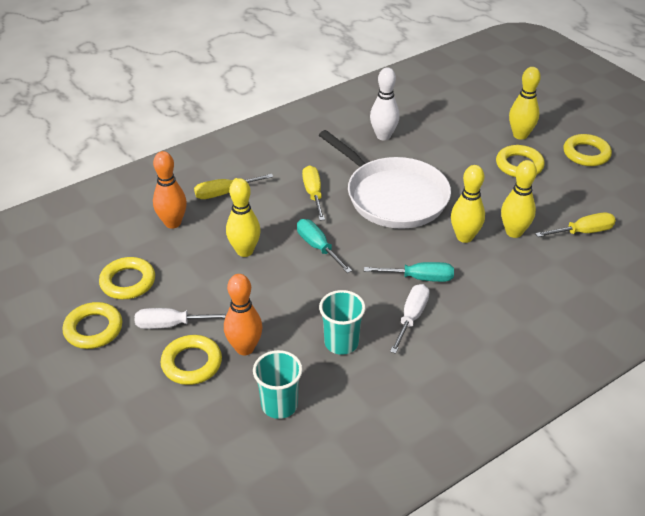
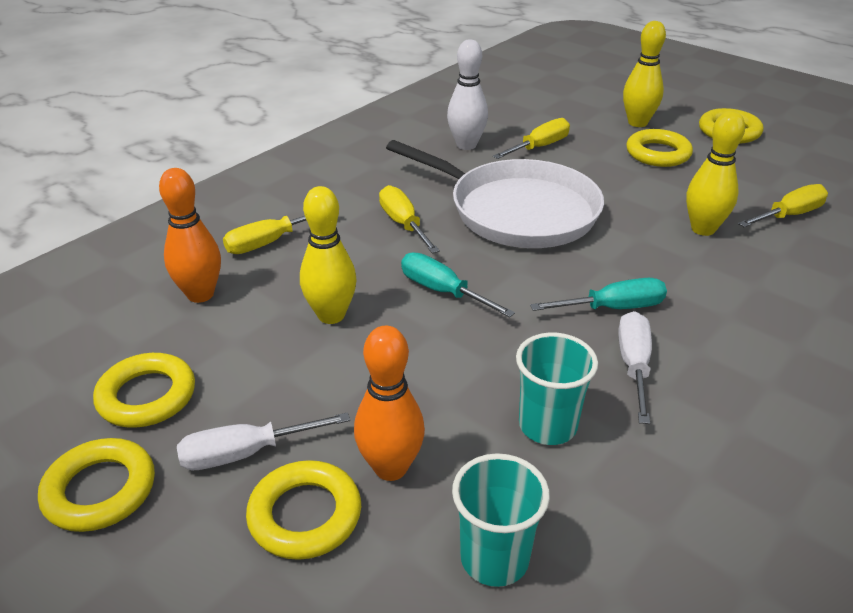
camera: 15 degrees left, 5 degrees down
yellow bowling pin [451,165,485,243] -> none
none -> yellow screwdriver [493,118,570,159]

